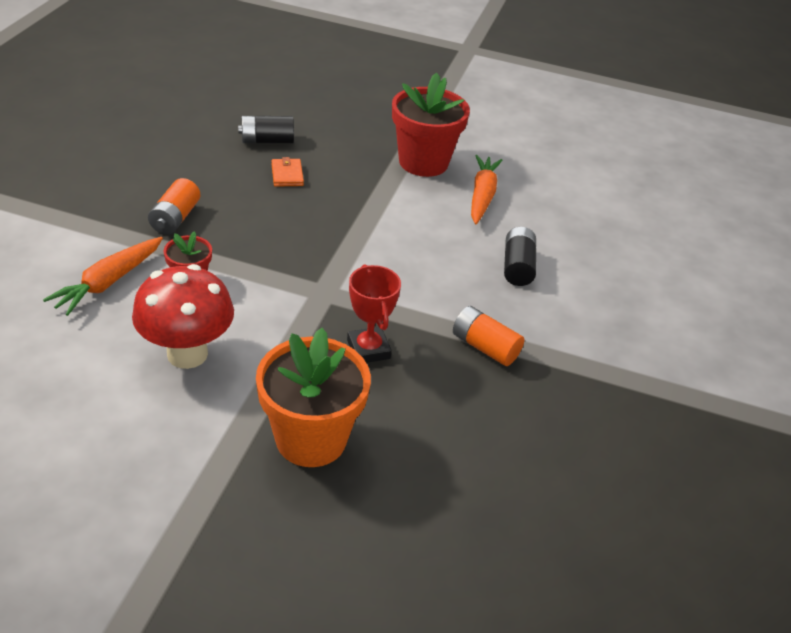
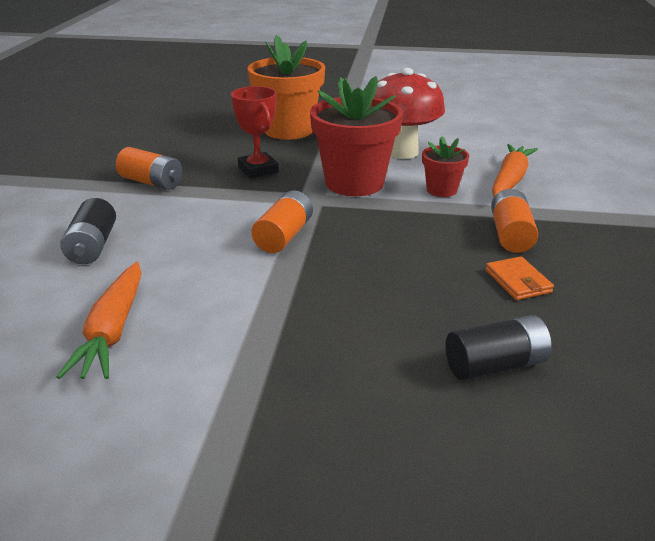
camera: 175 degrees right, 10 degrees down
orange wallet [271,157,304,187] -> orange wallet moved to [486,256,554,300]
red flower pot [392,73,470,177] -> red flower pot moved to [310,76,403,196]
none -> orange battery [251,190,313,253]

